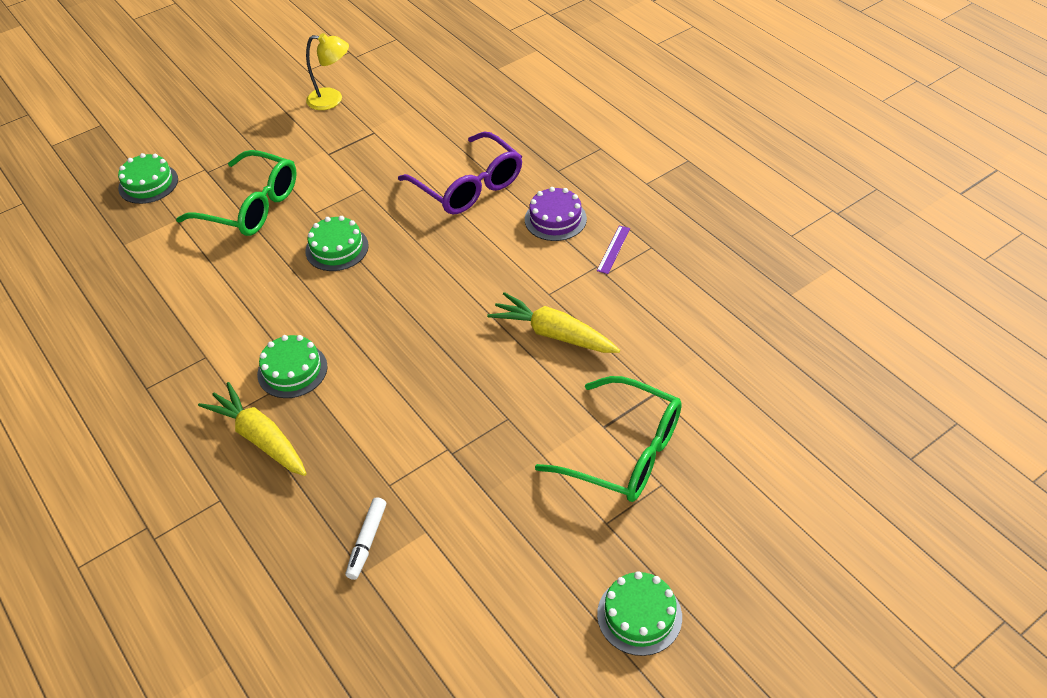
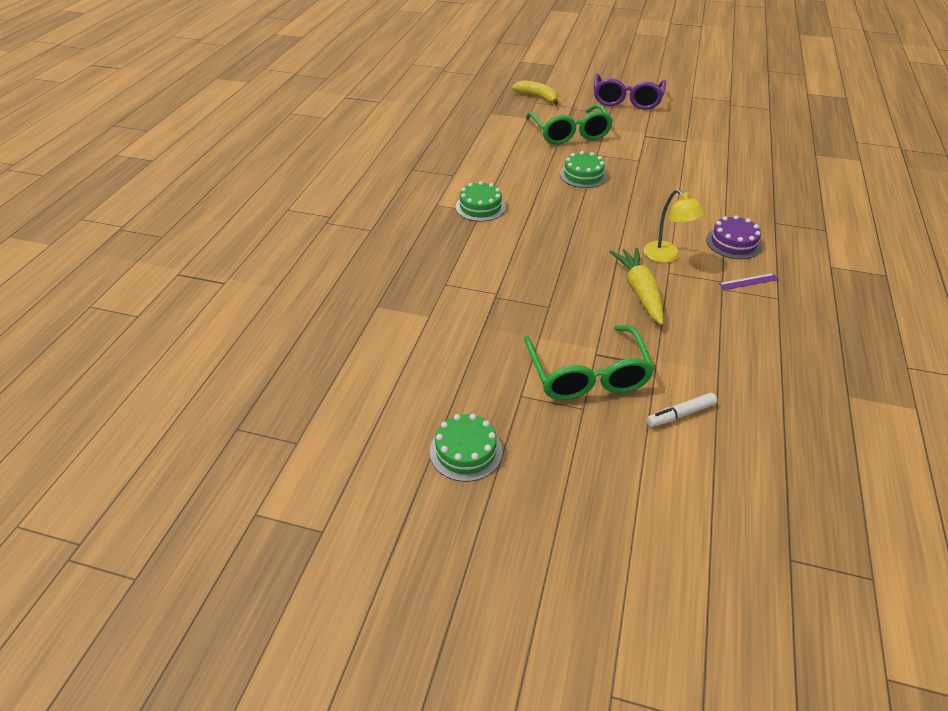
camera: 50 degrees right, 5 degrees down
green cake [118,153,178,204] -> yellow banana [512,80,558,105]
yellow carrot [198,382,307,476] -> none
yellow lamp [306,33,349,110] -> yellow lamp moved to [644,189,706,263]
white marker [346,497,386,580] -> white marker moved to [647,393,717,427]
purple glasses [398,132,522,215] -> purple glasses moved to [594,74,666,110]

